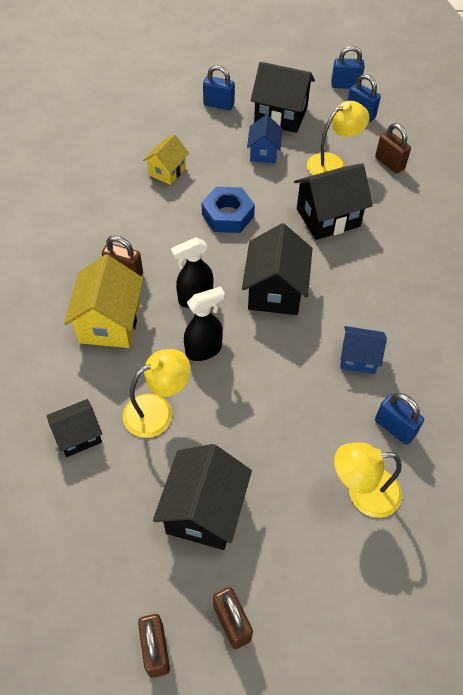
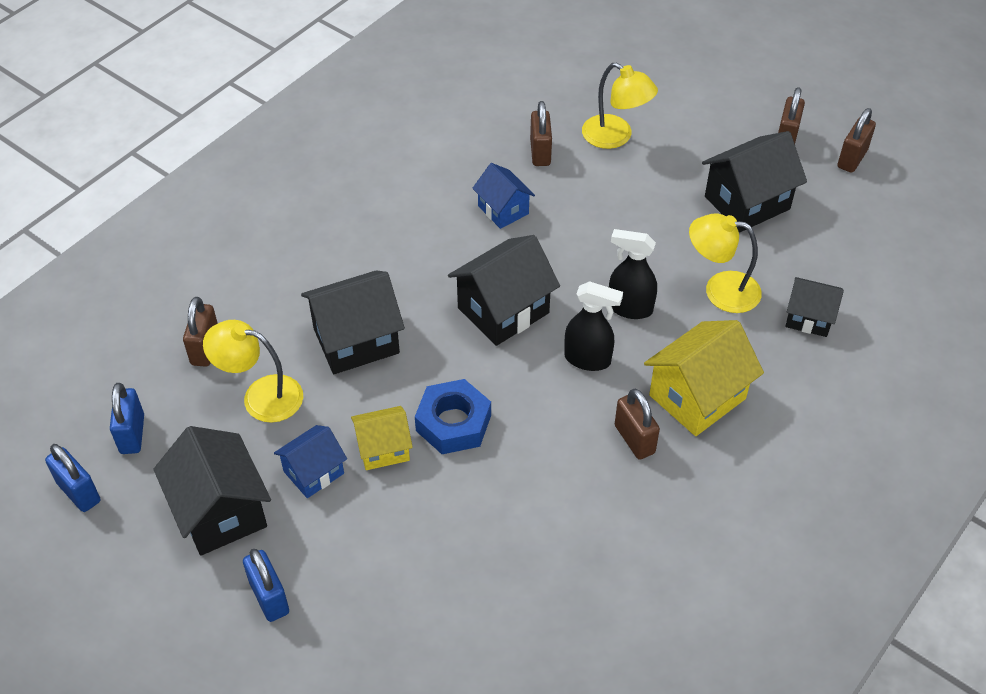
camera: 135 degrees left, 5 degrees down
yellow house [143,134,189,185] -> yellow house moved to [351,406,413,470]
black house [294,163,373,240] -> black house turned 45 degrees counterclockwise [301,270,405,374]
blue padlock [375,393,424,445] -> brown padlock [530,101,552,166]

